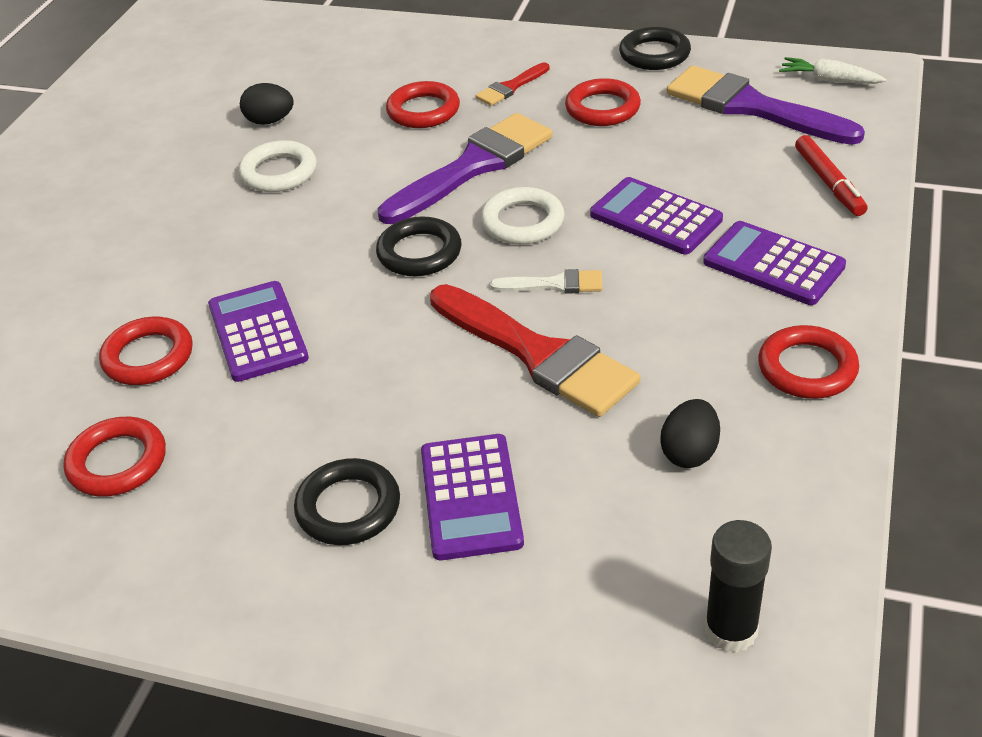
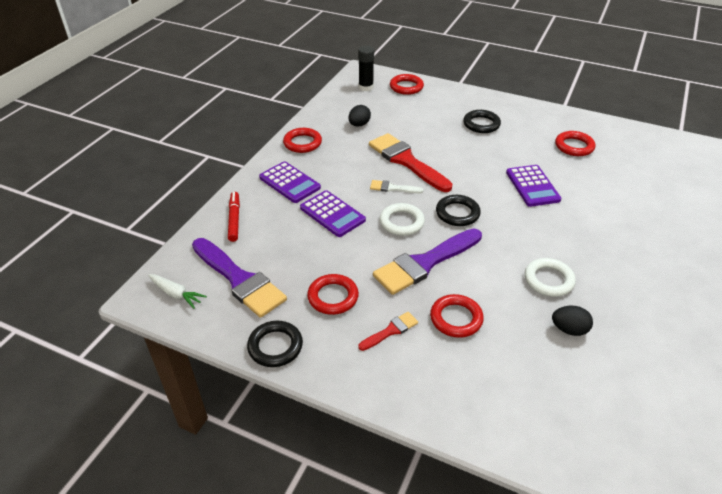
camera: 175 degrees left, 0 degrees up
red ring [99,316,193,385] -> red ring moved to [390,74,424,95]
purple calculator [421,434,524,560] -> none

